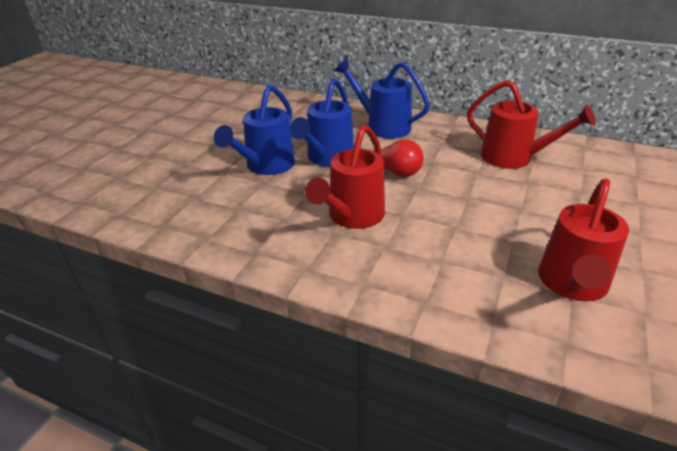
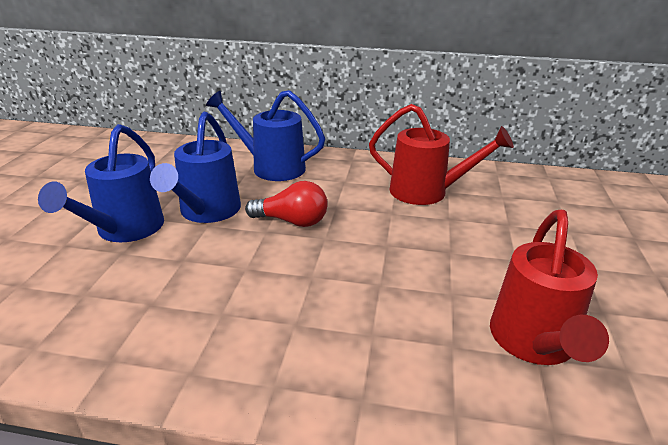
camera: 15 degrees left, 5 degrees down
red watering can [305,125,385,229] -> none

